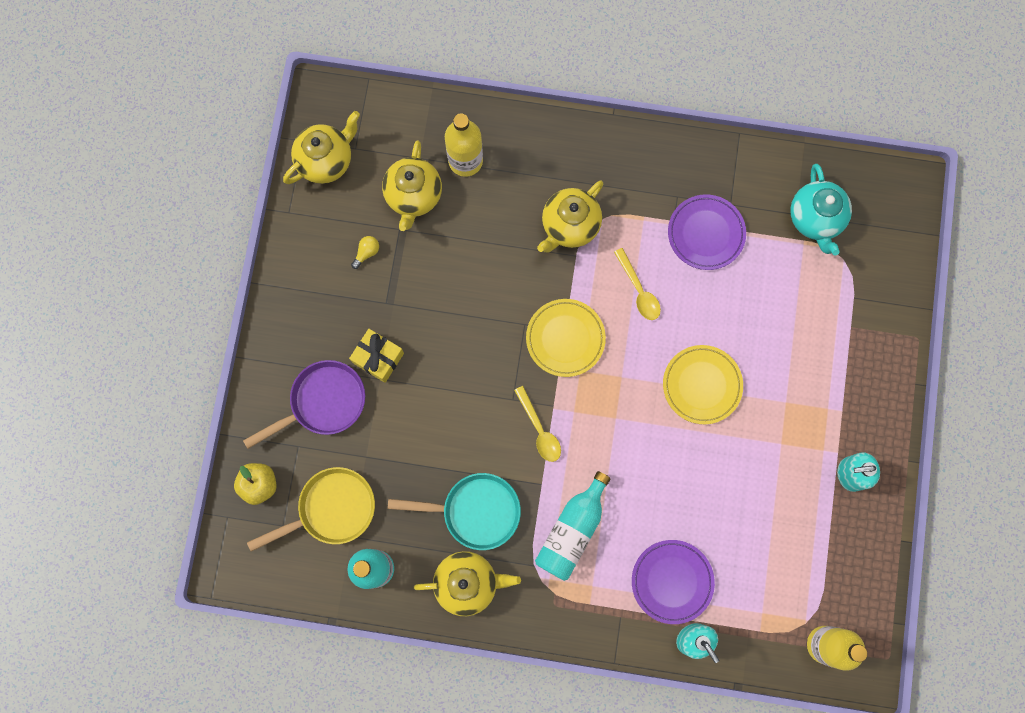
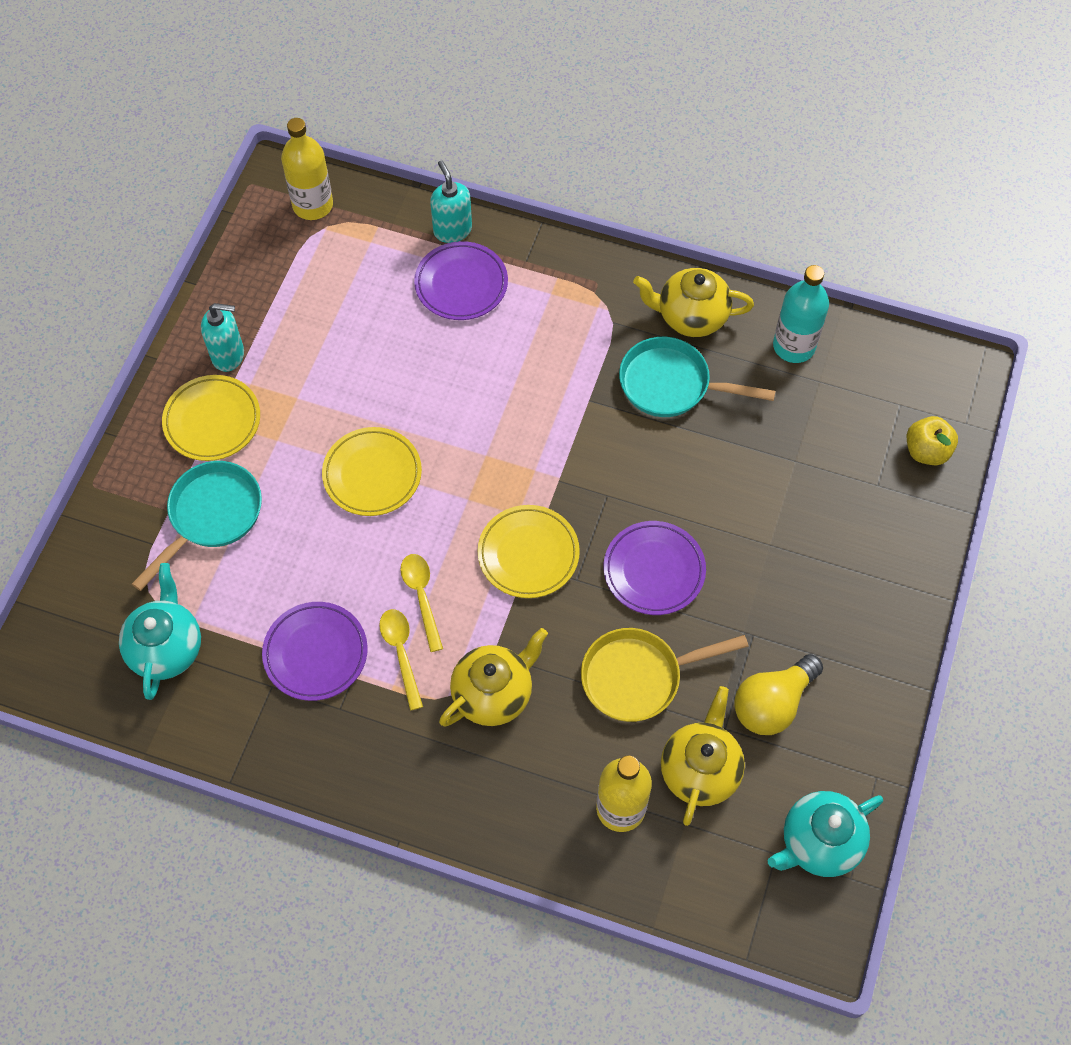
camera: 170 degrees left, 15 degrees down
purple pan [243,360,365,449] -> none
yellow pan [247,467,375,552] -> yellow pan moved to [581,628,749,722]
yellow teapot [283,111,360,184] -> turquoise teapot [768,791,883,877]
yellow gift [349,329,404,383] -> none
yellow light bulb [351,236,379,269] -> yellow light bulb [734,654,823,735], size x2.21
yellow spoon [514,386,561,462] -> yellow spoon moved to [379,609,423,710]
turquoise bottle [535,471,611,581] -> none
none -> turquoise pan [132,461,262,591]
none -> yellow plate [162,375,260,461]
none -> purple plate [603,521,706,615]

